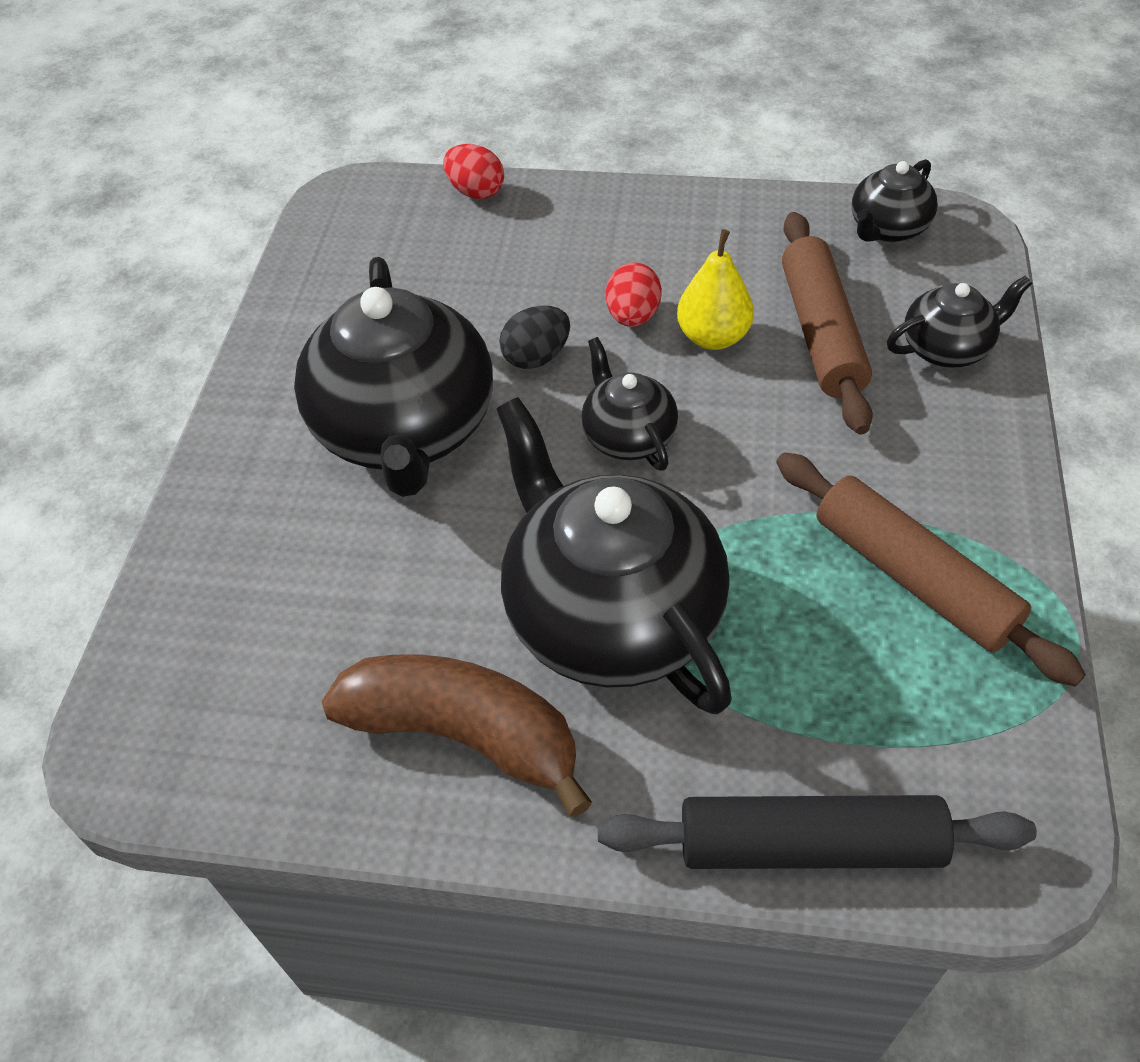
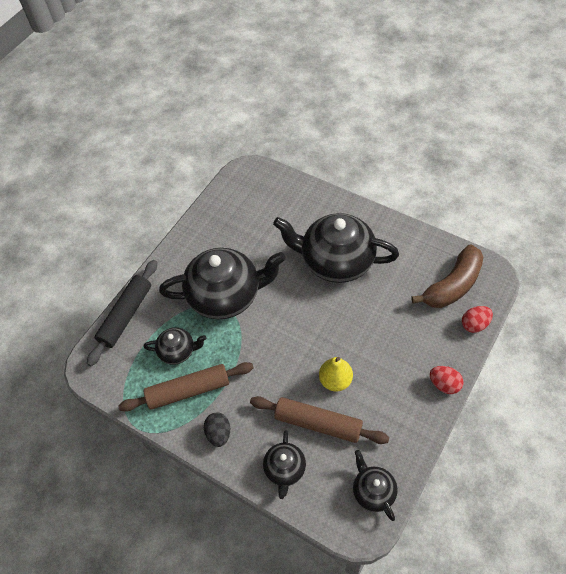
camera: 115 degrees right, 5 degrees up
brown banana [322,654,592,817] -> brown banana moved to [411,245,483,308]
black egg [499,306,570,369] -> black egg moved to [204,413,230,447]
black teapot [581,337,678,471] -> black teapot moved to [144,327,206,365]
red egg [606,262,662,327] -> red egg moved to [430,366,463,394]

